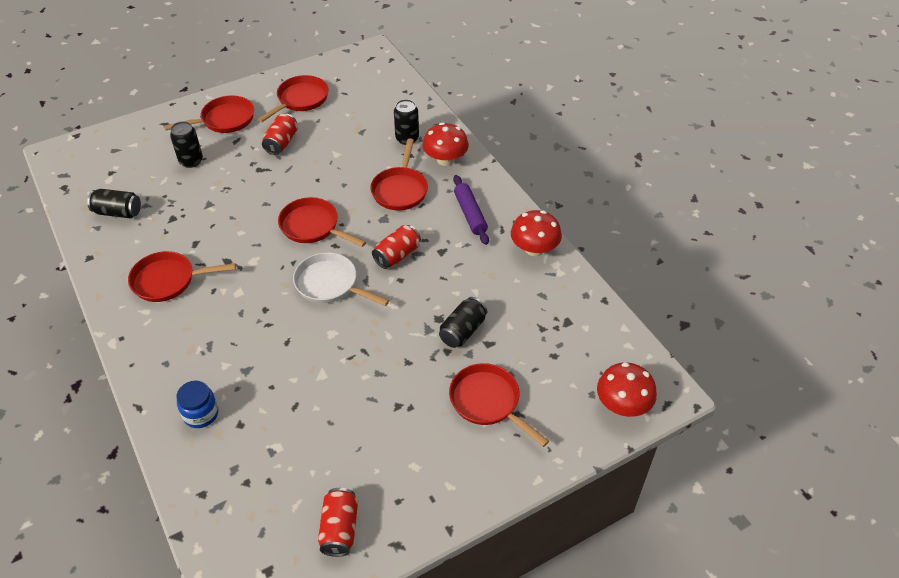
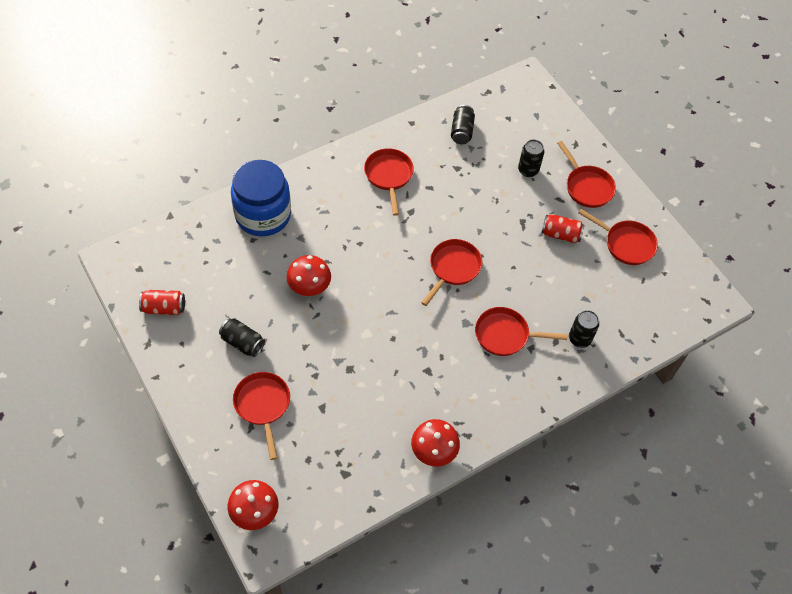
camera: 85 degrees right, 10 degrees up
blue jar [177,381,218,428] -> blue jar [231,160,291,236], size x2.19
white pan [293,252,389,306] -> none
red can [372,225,421,269] -> none
red mushroom [422,123,469,166] -> red mushroom moved to [287,255,331,296]
black can [439,297,487,348] -> black can moved to [219,318,265,357]
red pan [449,363,549,447] -> red pan turned 60 degrees counterclockwise [233,372,290,460]
purple rolling pin [453,175,489,245] -> none

